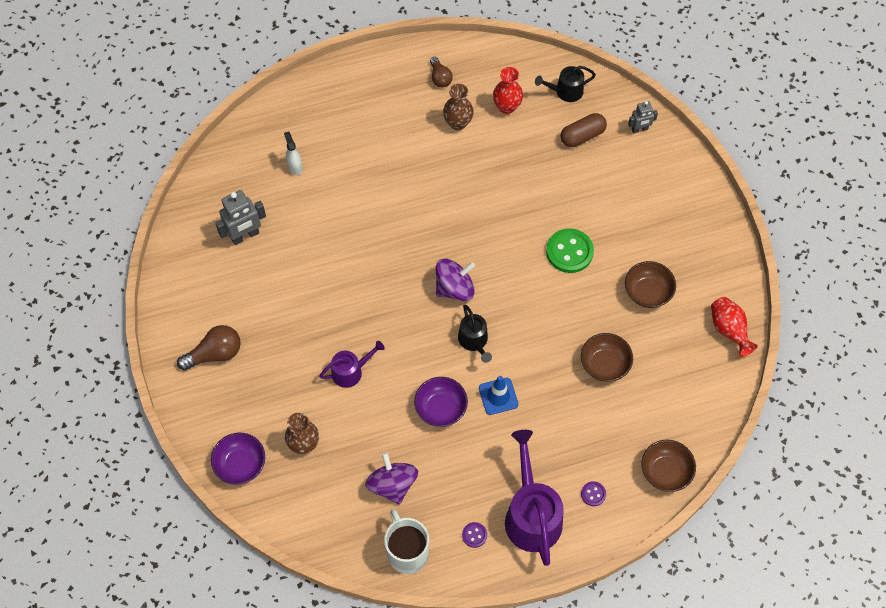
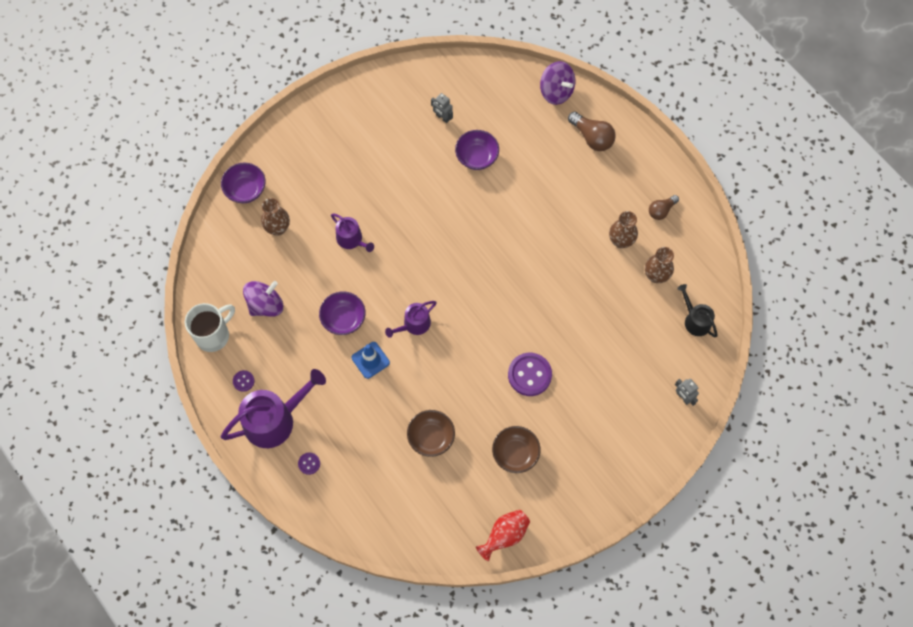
camera: 70 degrees right, 5 degrees up
brown light bulb [177,325,241,371] -> brown light bulb moved to [568,111,616,151]
grey robot [215,190,266,245] -> grey robot [431,93,453,123], size x0.60
white spray bottle [284,131,303,175] -> none
purple spinning top [436,259,475,301] -> purple spinning top moved to [540,61,575,105]
black watering can [458,305,492,363] -> purple watering can [385,301,437,338]
red vase [493,67,523,114] -> brown vase [645,247,674,283]
green button [546,228,594,273] -> purple button [508,353,552,396]
brown capsule [560,113,607,147] -> none
brown bowl [641,440,696,492] -> none
none -> purple bowl [455,130,499,170]

